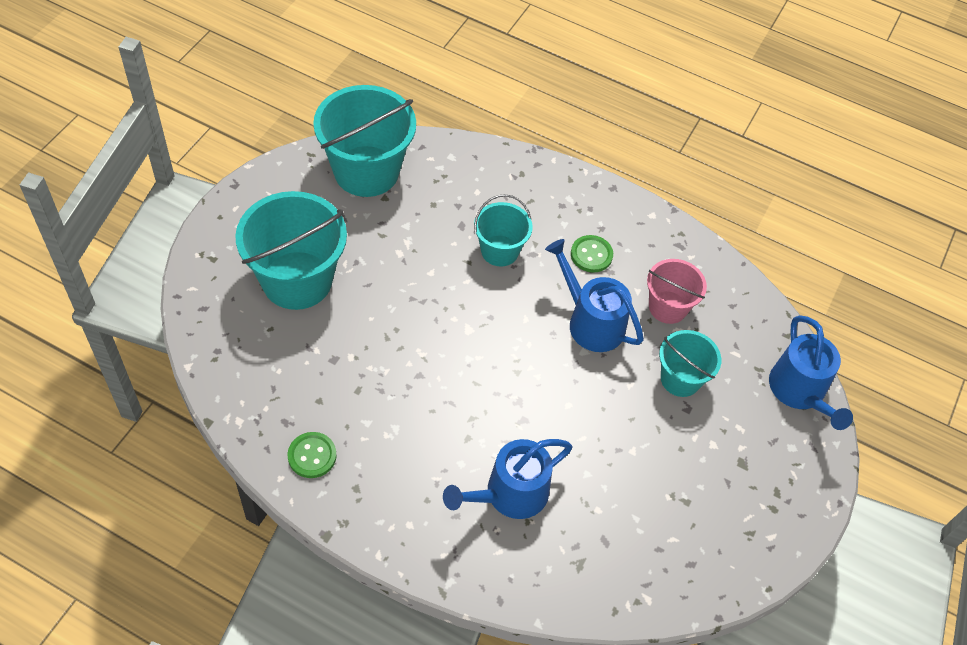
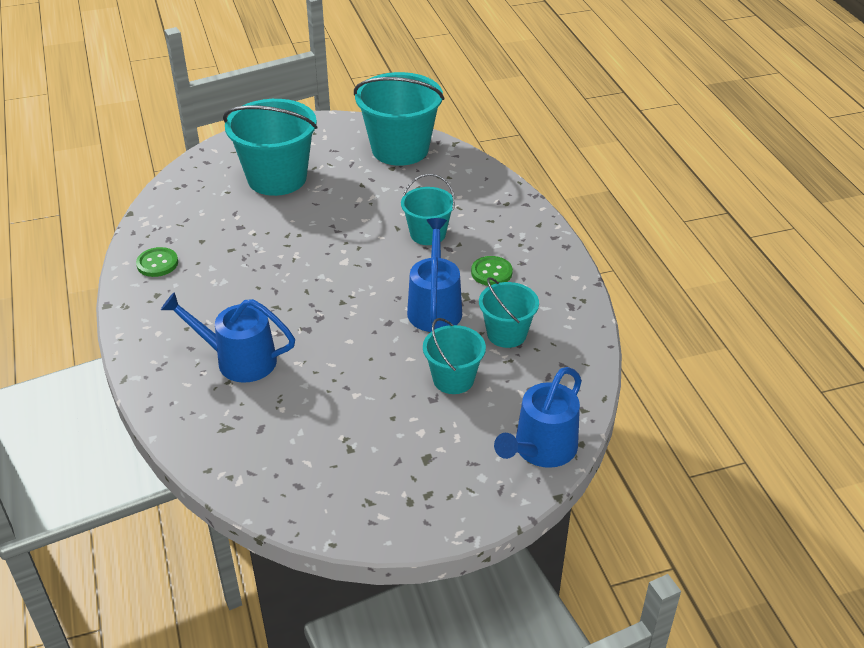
camera: 50 degrees right, 15 degrees down
pink bucket [647,259,707,324] -> turquoise bucket [479,277,539,348]

